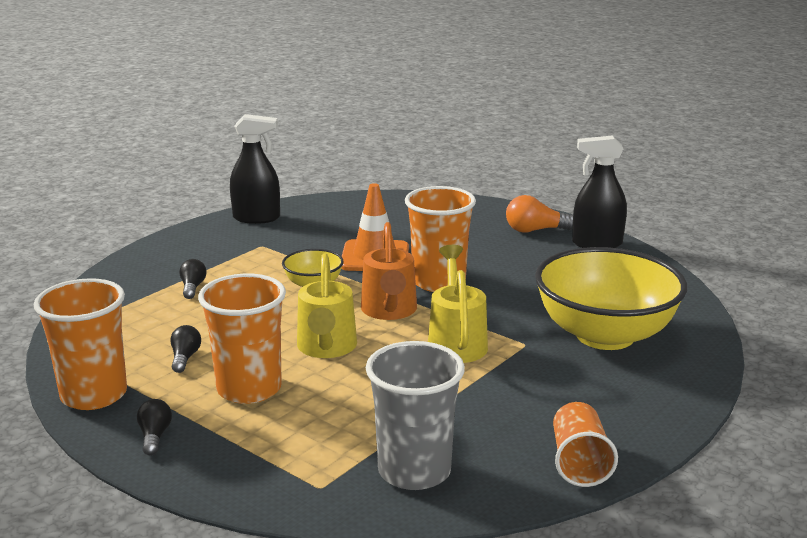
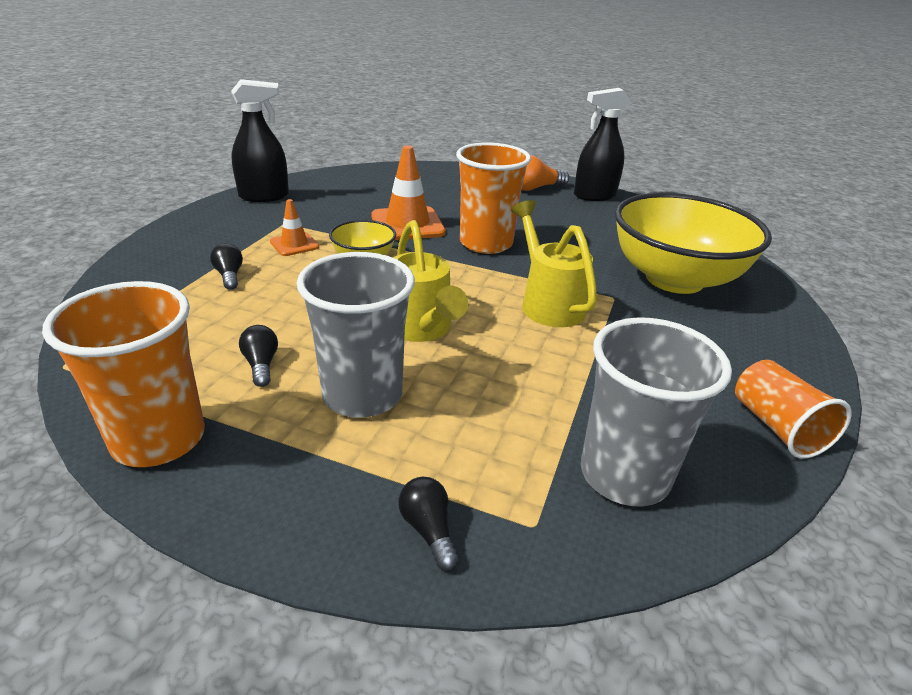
camera: 20 degrees left, 10 degrees up
black light bulb [137,399,172,455] -> black light bulb moved to [399,477,458,570]
orange cup [198,274,286,404] -> grey cup [297,252,415,418]
orange watering can [361,222,417,320] -> none
none -> orange traffic cone [270,199,319,256]

